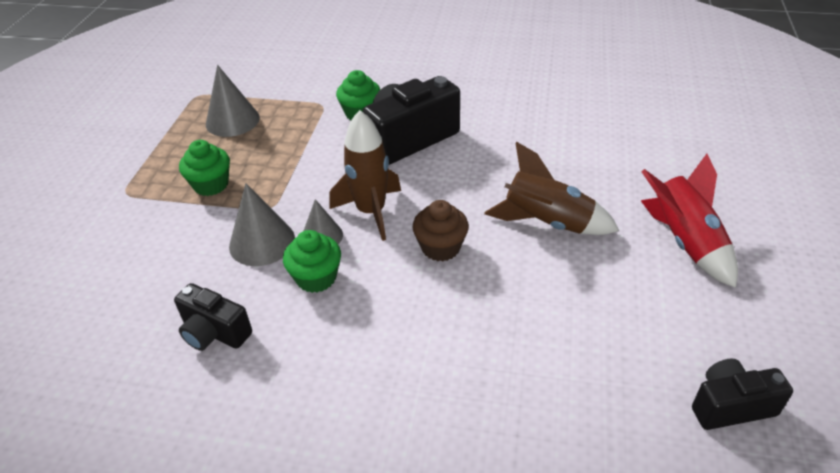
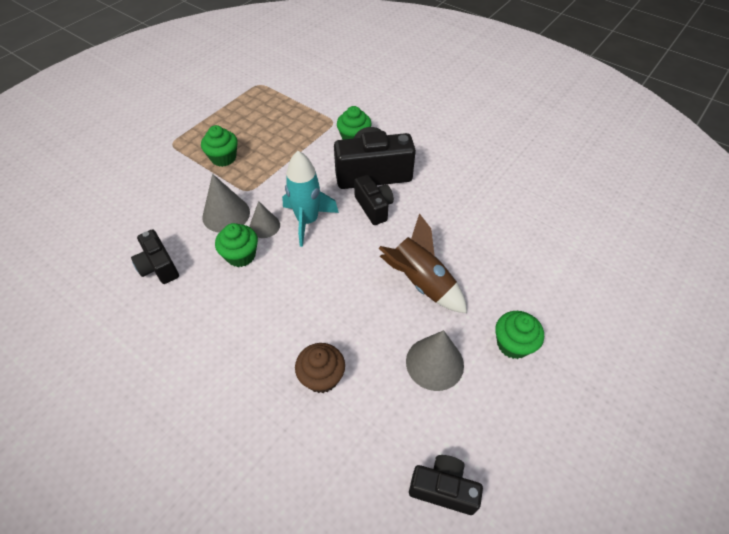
camera: 25 degrees right, 10 degrees up
grey cone [206,65,260,137] -> grey cone moved to [406,330,464,391]
brown rocket [329,110,401,241] -> turquoise rocket [282,151,339,247]
brown cupcake [413,200,469,261] -> brown cupcake moved to [295,343,345,393]
red rocket [641,154,738,288] -> green cupcake [495,311,544,359]
none -> black camera [354,175,394,225]

